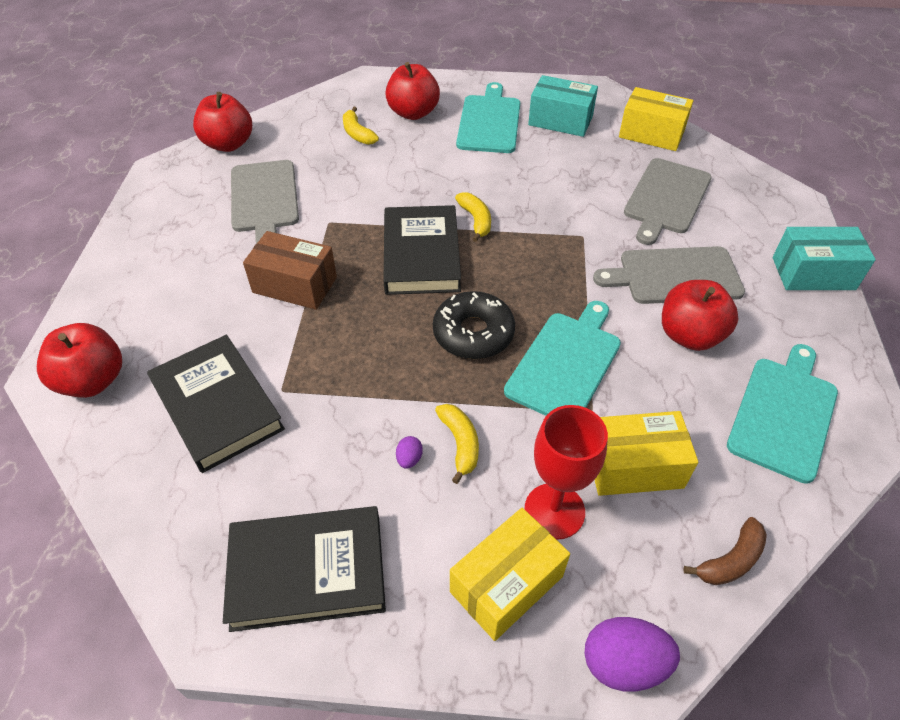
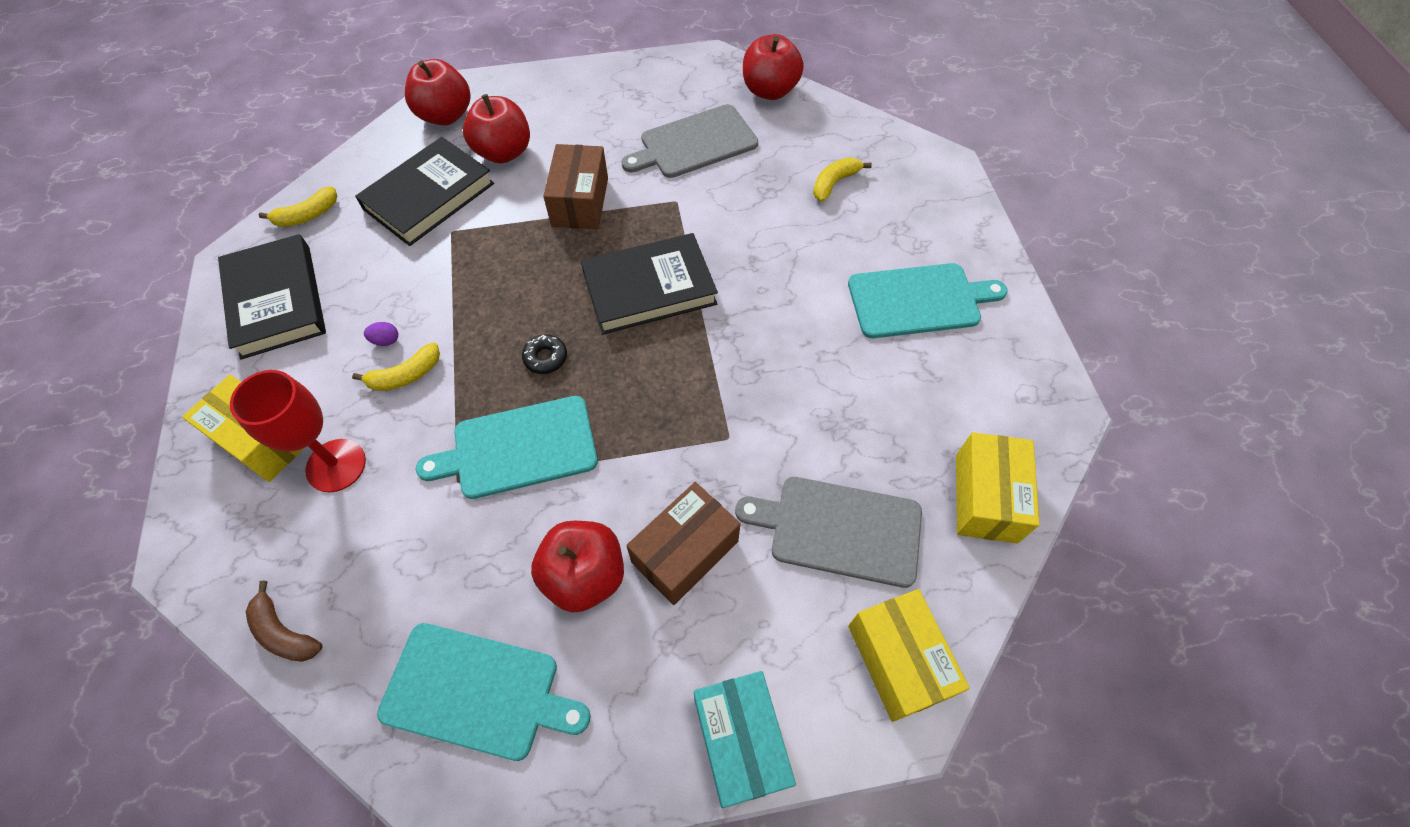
camera: 75 degrees right, 10 degrees up
red apple [385,62,440,120] -> red apple moved to [463,94,530,163]
black donut [433,291,515,359] -> black donut [522,334,567,374], size x0.51
yellow banana [455,192,491,242] -> yellow banana moved to [258,186,337,227]
turquoise cutting board [504,301,621,416] -> turquoise cutting board turned 150 degrees clockwise [416,396,598,499]
turquoise box [528,75,598,137] -> none
purple egg [584,617,680,692] -> none
grey cutting board [593,246,745,304] -> brown box [626,482,741,605]
yellow box [595,411,698,496] -> yellow box moved to [848,589,970,722]

